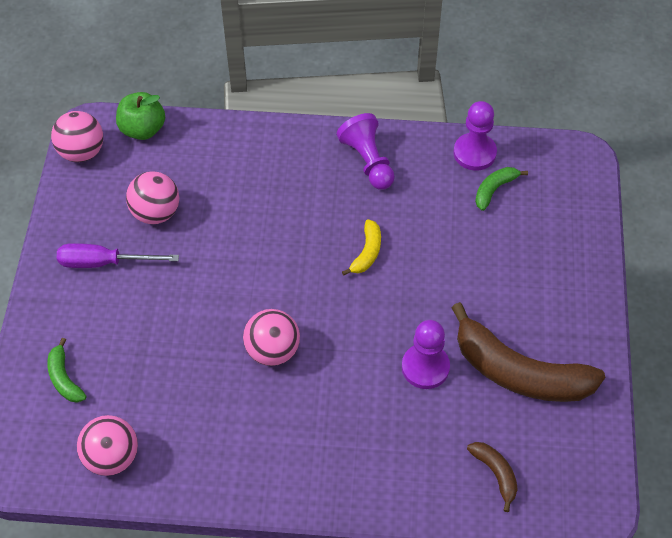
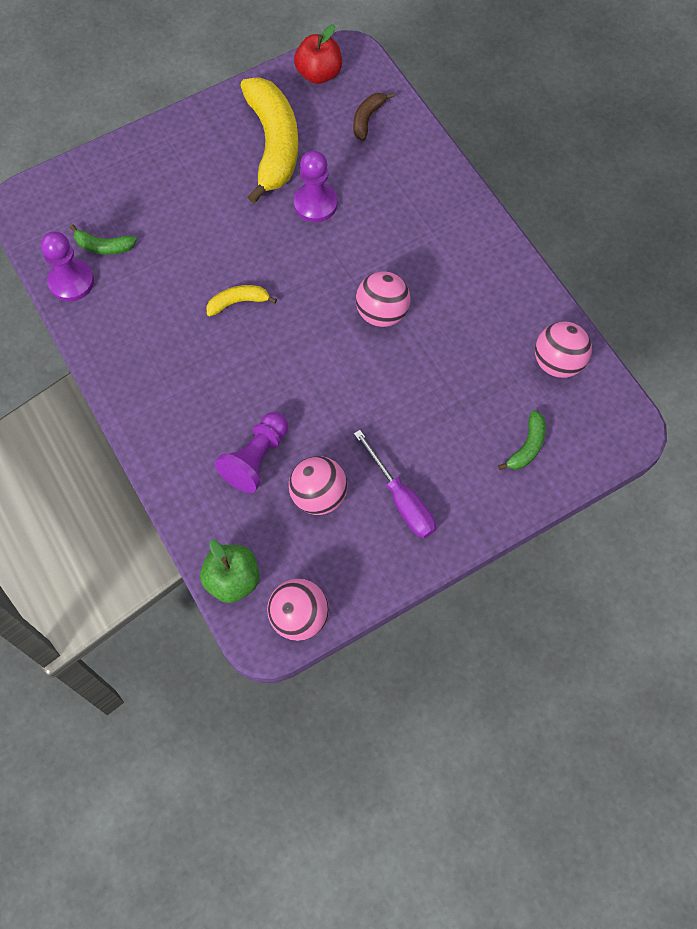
camera: 125 degrees left, 10 degrees up
purple pawn [336,113,395,190] -> purple pawn moved to [215,412,288,493]
brown banana [451,302,605,402] -> yellow banana [240,77,299,204]
none -> red apple [294,24,342,84]

